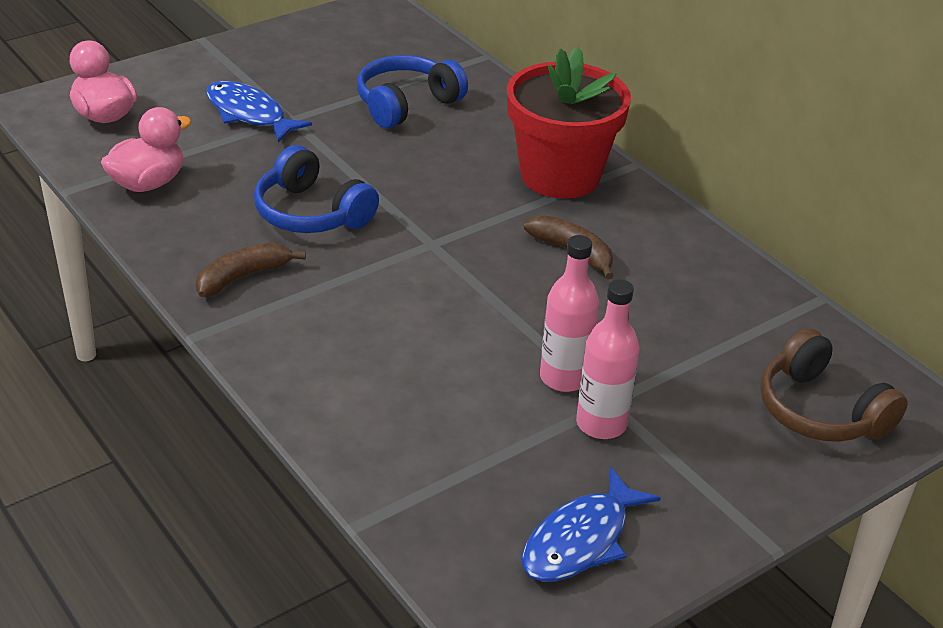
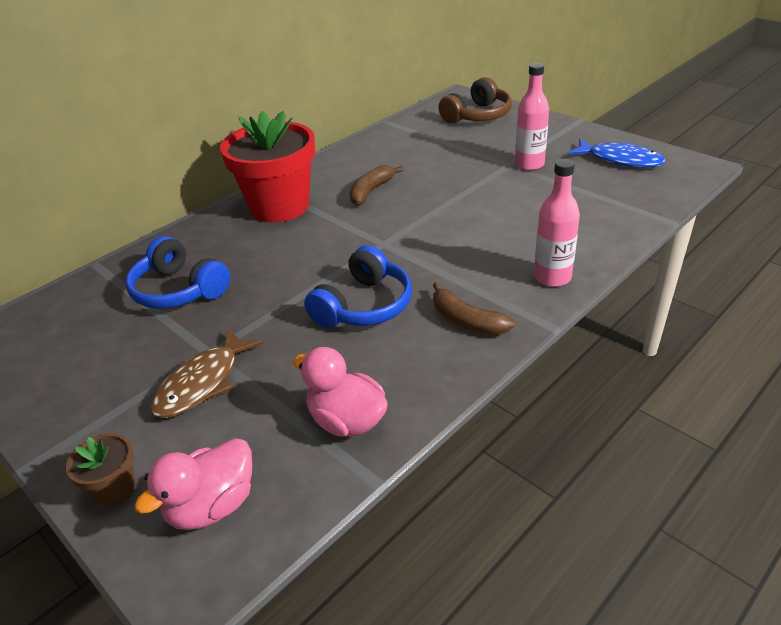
camera: 95 degrees left, 0 degrees up
blue fish [206,81,312,143] -> brown fish [150,328,263,418]
pink bottle [540,235,599,392] -> pink bottle moved to [534,159,580,287]
none -> brown flower pot [66,433,136,506]

